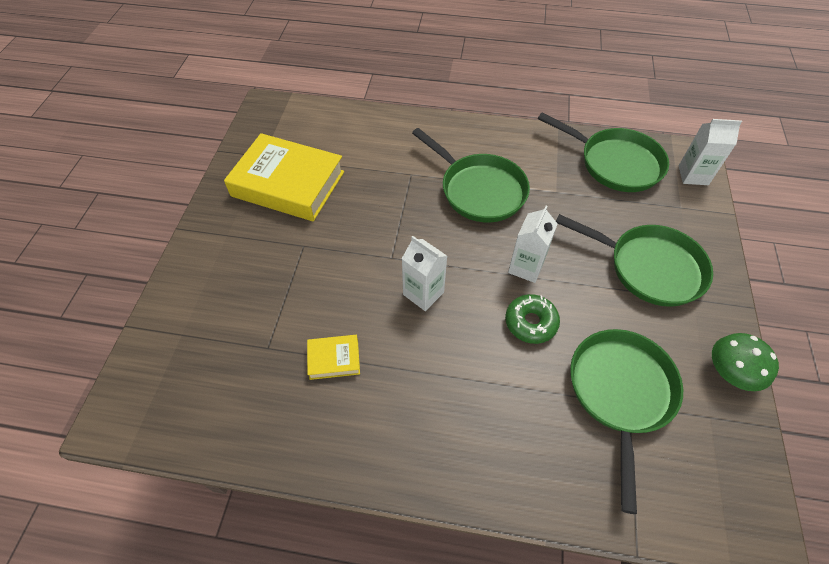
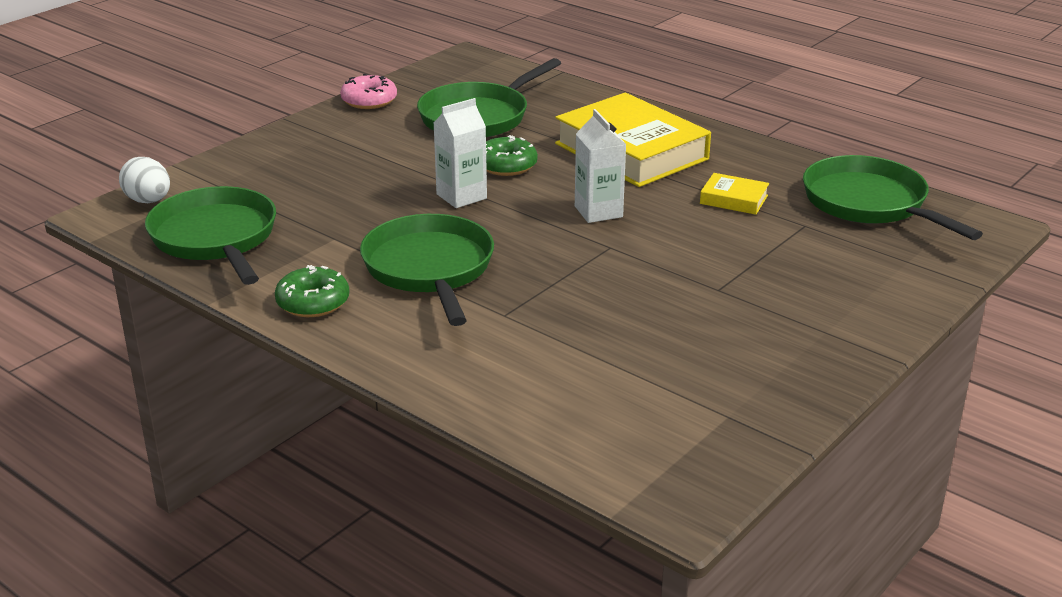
camera: 150 degrees left, 25 degrees down
yellow book [224,133,344,221] -> yellow book moved to [555,93,711,187]
green pan [556,214,713,307] -> green pan moved to [803,155,983,240]
white carton [679,119,742,185] -> white egg [119,157,170,203]
green mushroom [712,333,779,391] -> pink donut [340,74,397,109]
none -> green donut [275,265,349,317]

